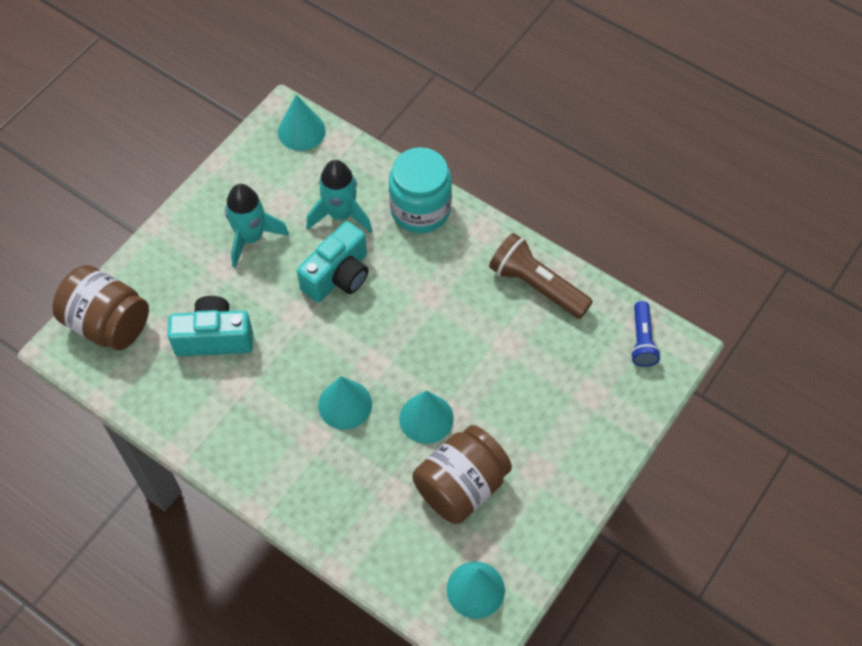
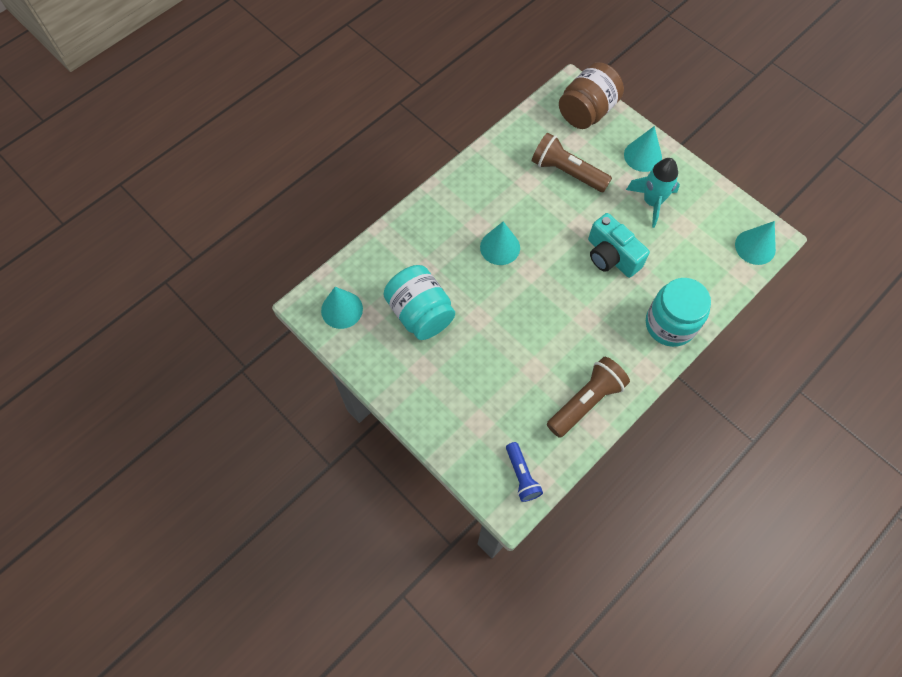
camera: 100 degrees right, 5 degrees up
turquoise camera [167,296,253,356] -> brown flashlight [532,133,612,192]
turquoise rocket [306,160,372,233] -> none
turquoise cone [399,391,454,444] -> turquoise cone moved to [624,126,662,172]
brown jar [413,425,512,524] -> turquoise jar [383,265,455,340]
blue flashlight [631,301,661,367] -> blue flashlight turned 120 degrees counterclockwise [506,442,543,502]

